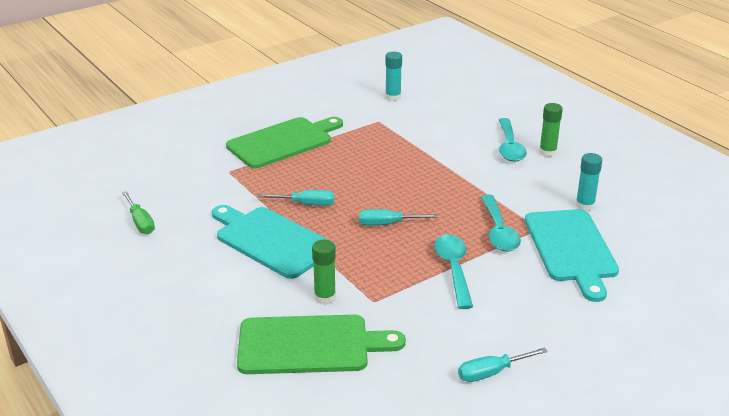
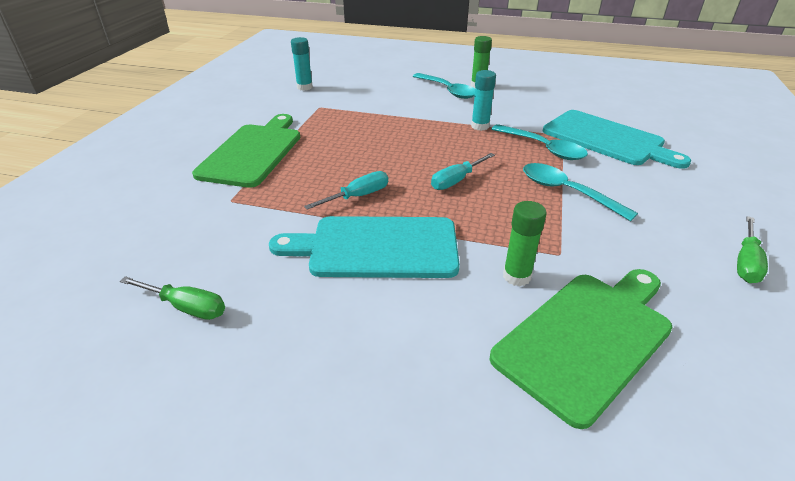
camera: 40 degrees left, 5 degrees up
turquoise screwdriver [458,347,548,382] -> green screwdriver [737,216,768,283]
turquoise glue stick [576,153,602,211] -> turquoise glue stick moved to [471,70,496,131]

